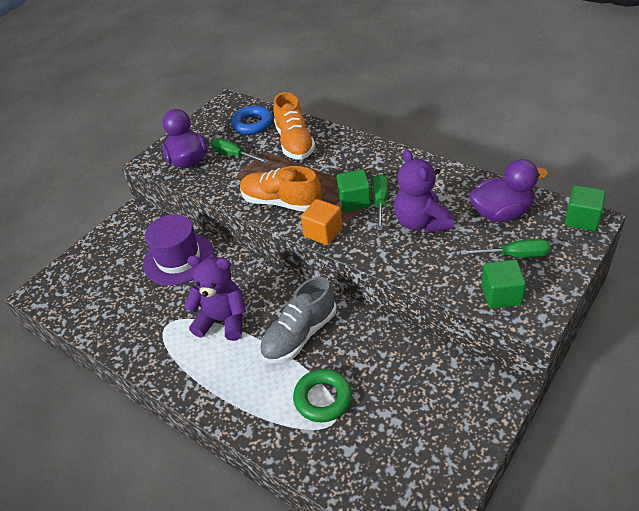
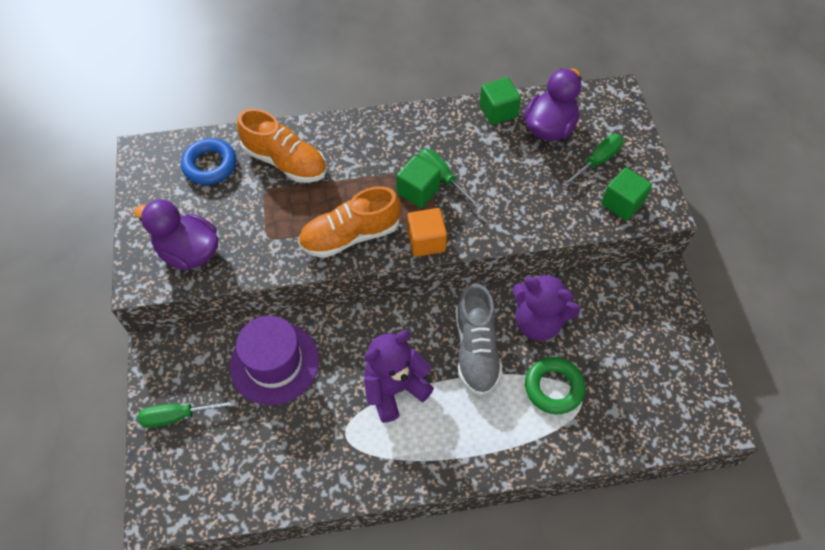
camera: 50 degrees left, 15 degrees up
green screwdriver [211,138,269,163] -> green screwdriver moved to [138,400,236,428]
purple teddy bear [394,149,454,233] -> purple teddy bear moved to [513,273,580,341]
green cube [565,185,606,231] -> green cube moved to [479,77,521,125]

